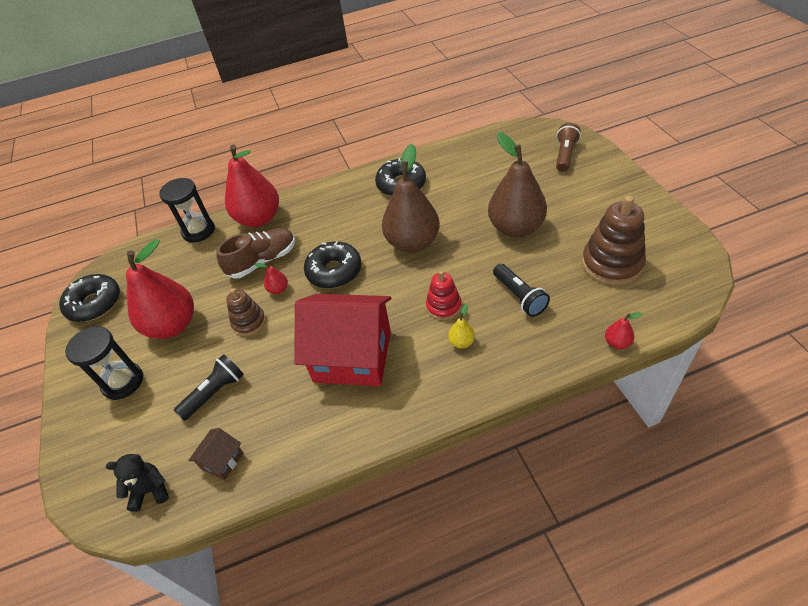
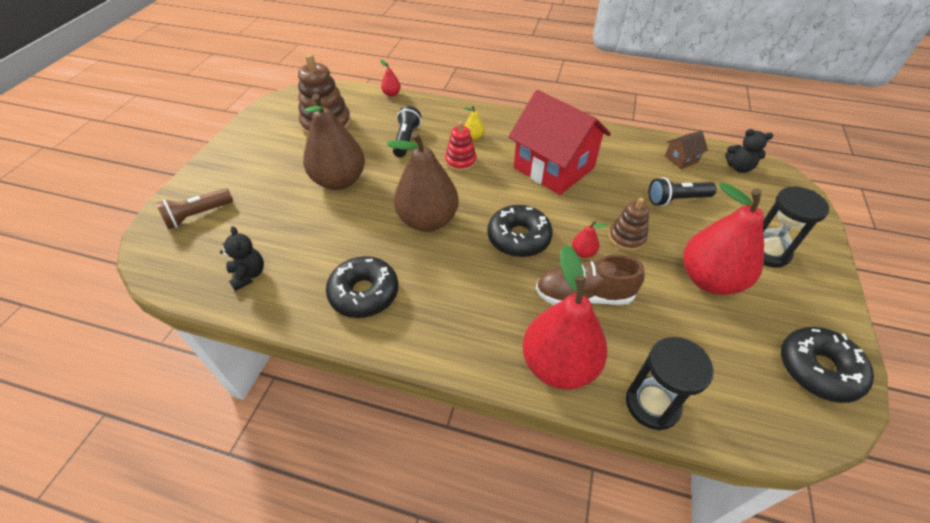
camera: 150 degrees left, 0 degrees up
none -> black teddy bear [220,226,264,291]

